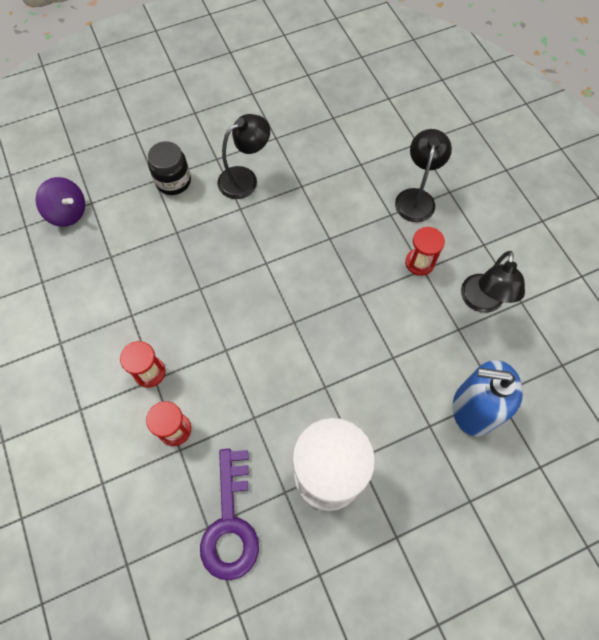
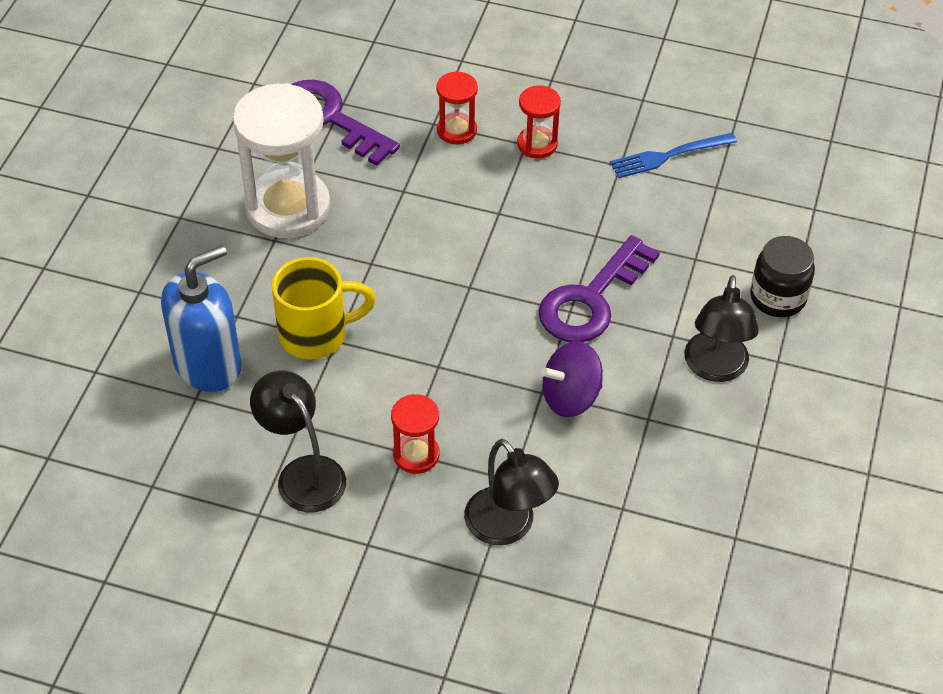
camera: 130 degrees right, 15 degrees down
purple spinning top [35,177,85,227] -> purple spinning top moved to [541,341,603,417]
none -> yellow mug [272,257,376,359]
none -> purple key [538,235,660,342]
none -> blue fork [610,133,737,178]

